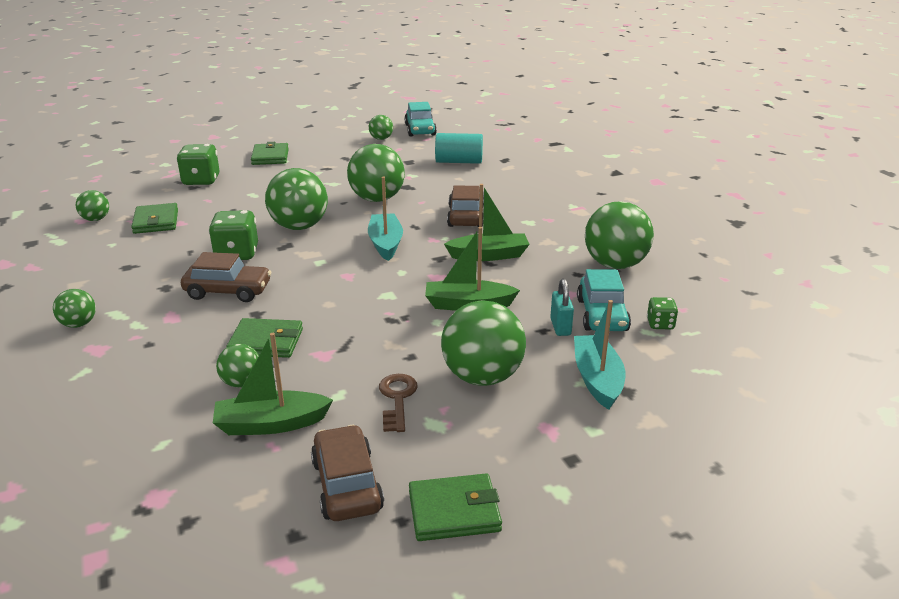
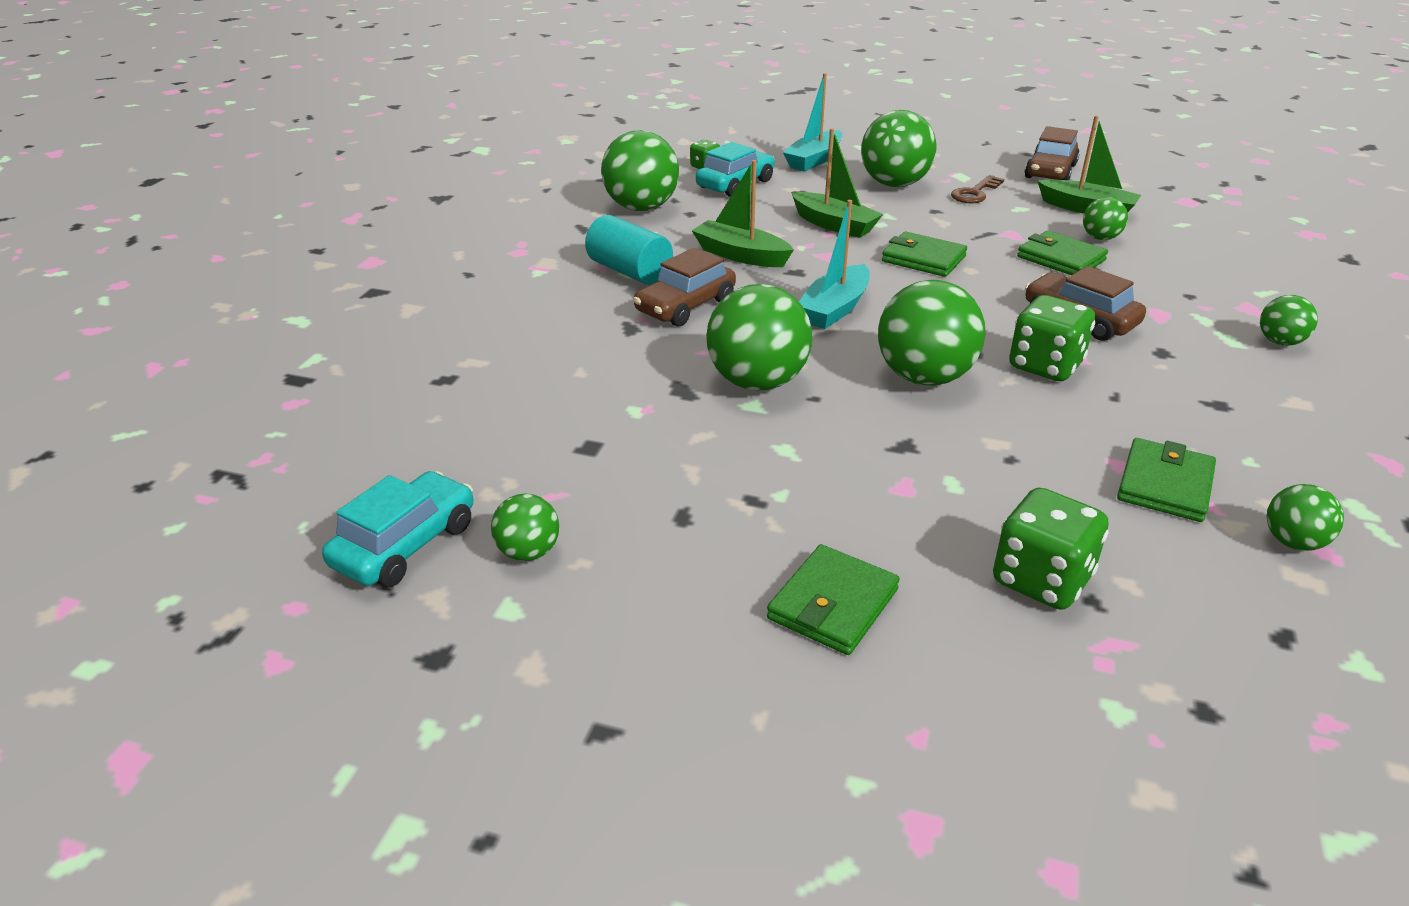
camera: 140 degrees left, 5 degrees up
green wallet [409,473,502,541] -> green wallet moved to [882,232,967,277]
turquoise cylinder [435,133,483,164] -> turquoise cylinder moved to [585,215,673,285]
turquoise padlock [550,279,574,336] -> none

